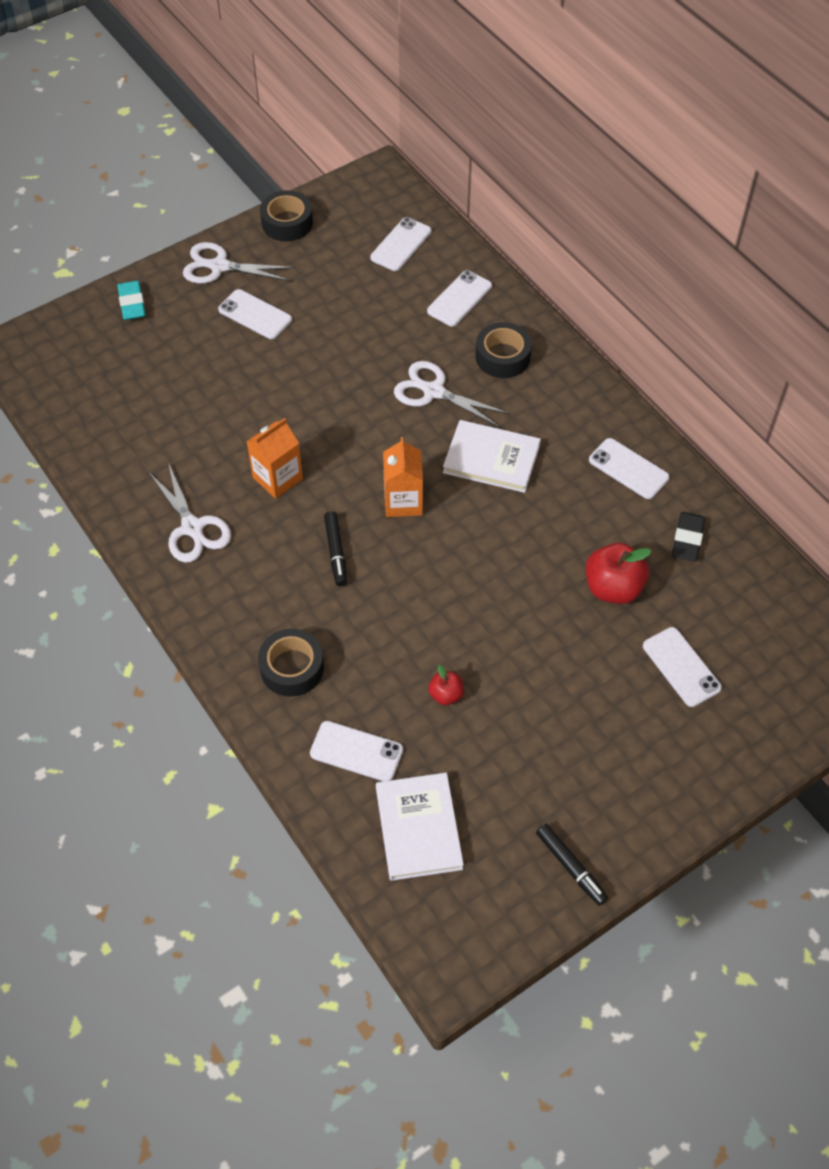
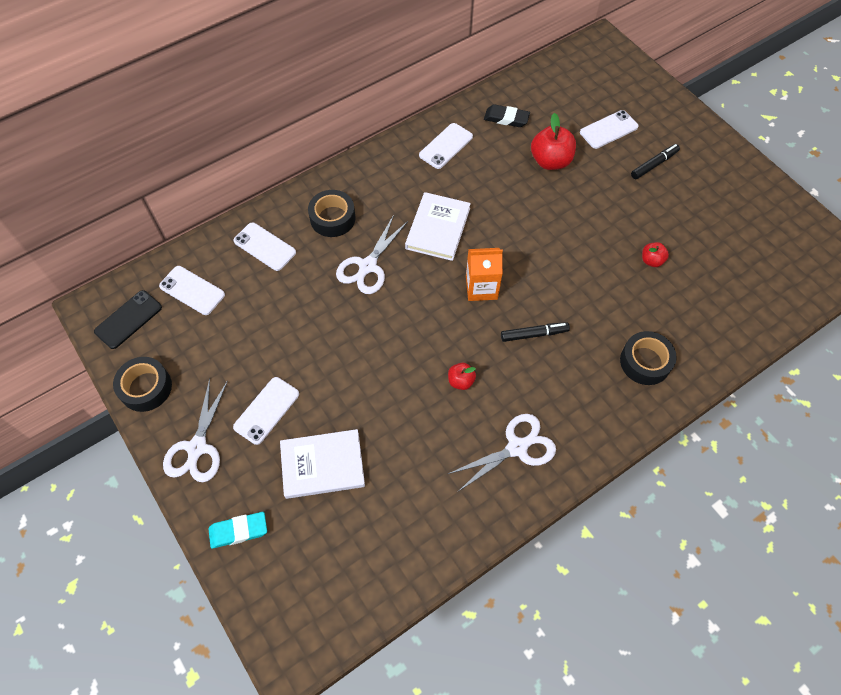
camera: 90 degrees left, 5 degrees up
orange carton [246,418,303,499] -> red apple [448,363,476,390]
white phone [310,721,403,781] -> none
white book [376,773,464,881] -> white book moved to [280,429,365,499]
black marker [536,824,608,906] -> black marker moved to [631,144,680,179]
none -> black phone [94,290,162,349]

